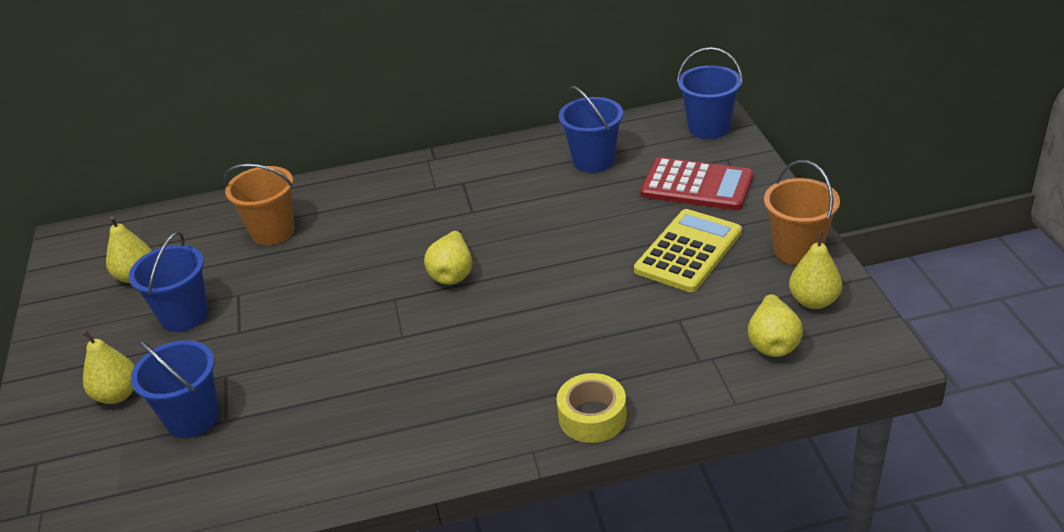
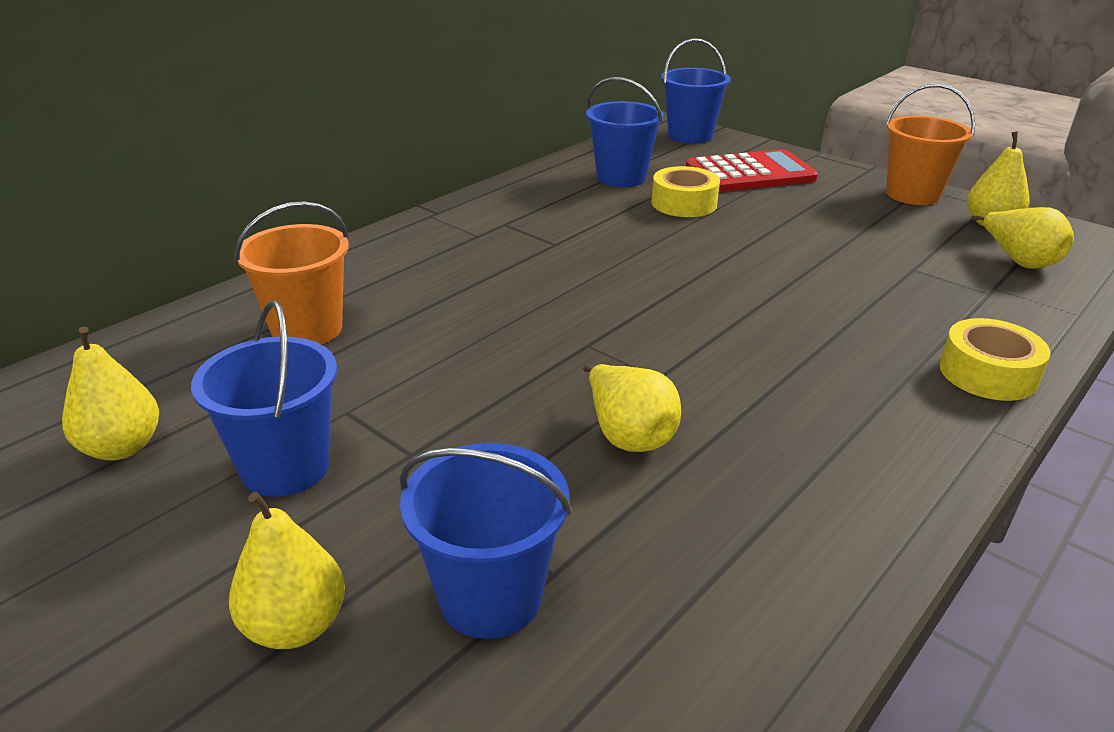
camera: 40 degrees left, 5 degrees down
yellow pear [424,229,472,285] -> yellow pear moved to [583,364,681,452]
yellow calculator [634,209,742,292] -> none
none -> yellow tape [652,166,720,217]

